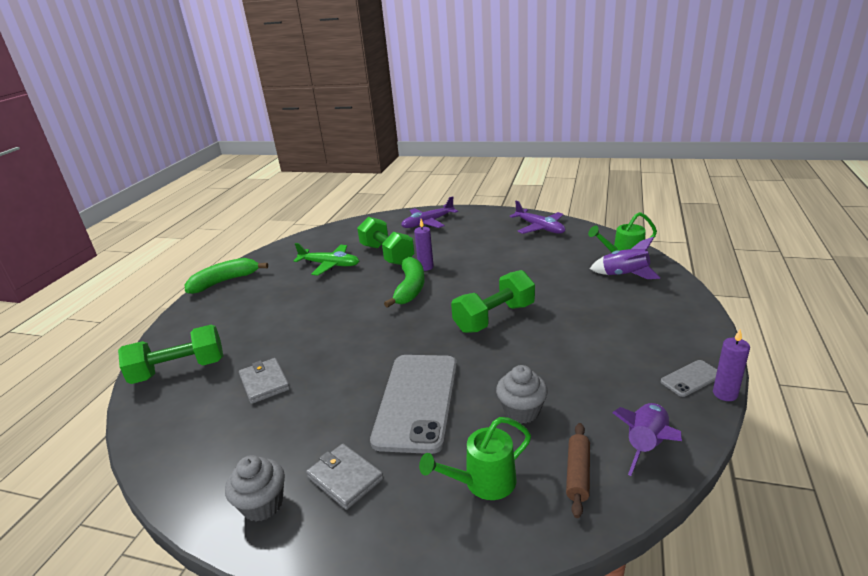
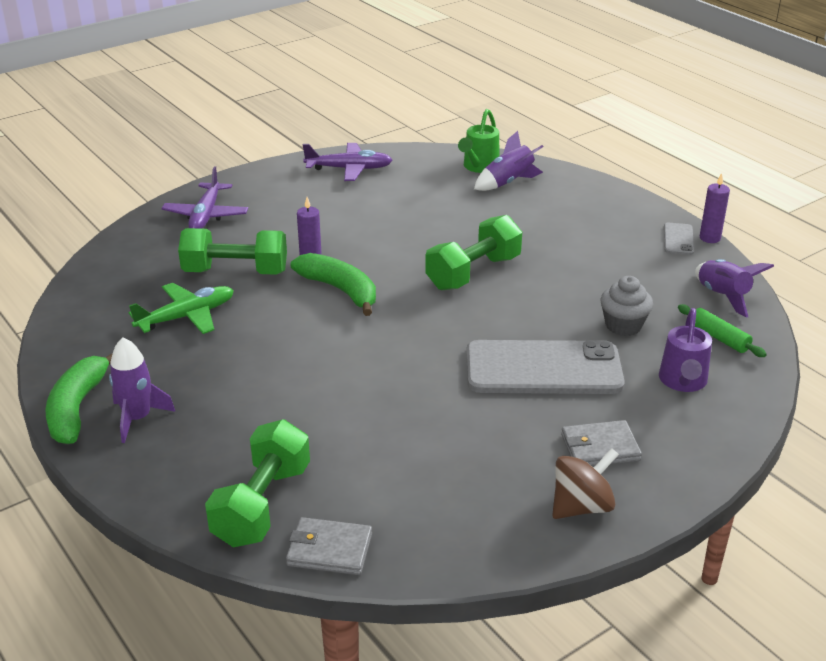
camera: 55 degrees left, 5 degrees up
grey cupcake [225,455,285,521] -> brown spinning top [552,448,619,519]
grey wallet [239,358,290,404] -> grey wallet moved to [286,517,372,575]
grey phone [370,355,457,454] -> grey phone turned 45 degrees counterclockwise [466,340,625,394]
green watering can [419,417,531,500] -> purple watering can [659,308,712,392]
green dumbbell [451,270,535,333] -> green dumbbell turned 45 degrees clockwise [425,215,522,290]
brown rolling pin [566,423,590,518] -> green rolling pin [678,304,767,357]
none -> purple rocket [109,337,176,443]

